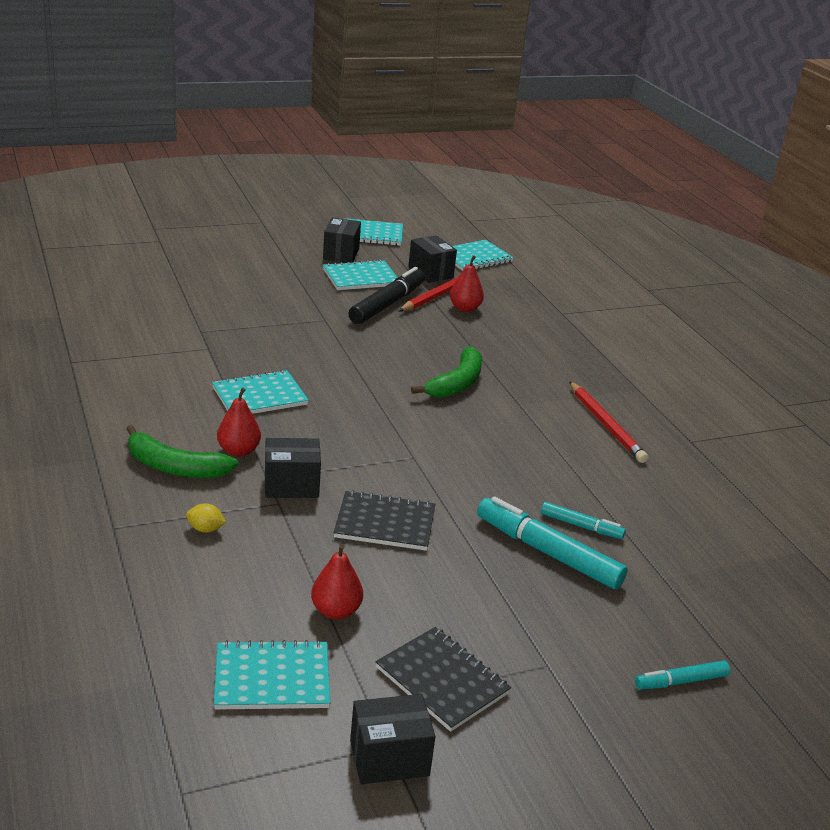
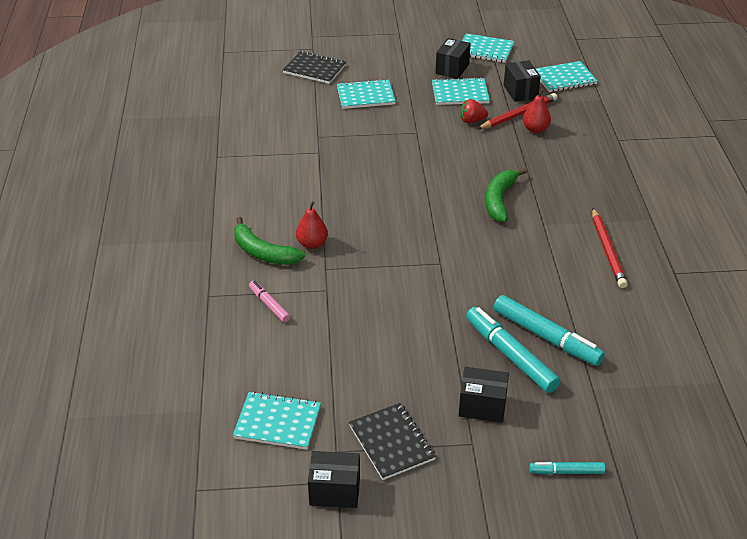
camera: 20 degrees right, 10 degrees up
yellow lemon [186,503,226,533] -> pink marker [249,281,290,322]
turquoise notebook [212,370,309,414] -> turquoise notebook moved to [337,79,396,109]
black box [265,438,321,498] -> black box moved to [459,367,509,423]
red pear [311,544,363,619] -> none
black notebook [334,490,435,551] -> black notebook moved to [283,51,346,84]
black marker [348,267,425,324] -> red strawberry [460,99,488,123]
green banana [411,347,482,398] -> green banana turned 150 degrees clockwise [485,168,527,222]
turquoise marker [541,502,626,539] -> turquoise marker [494,295,605,366], size x1.86

